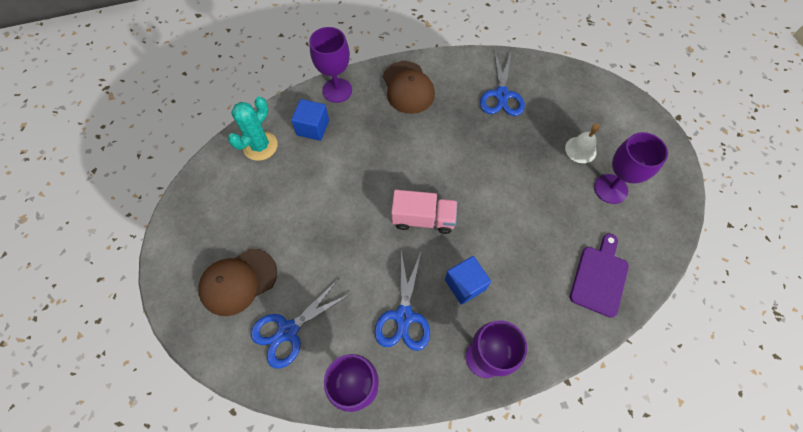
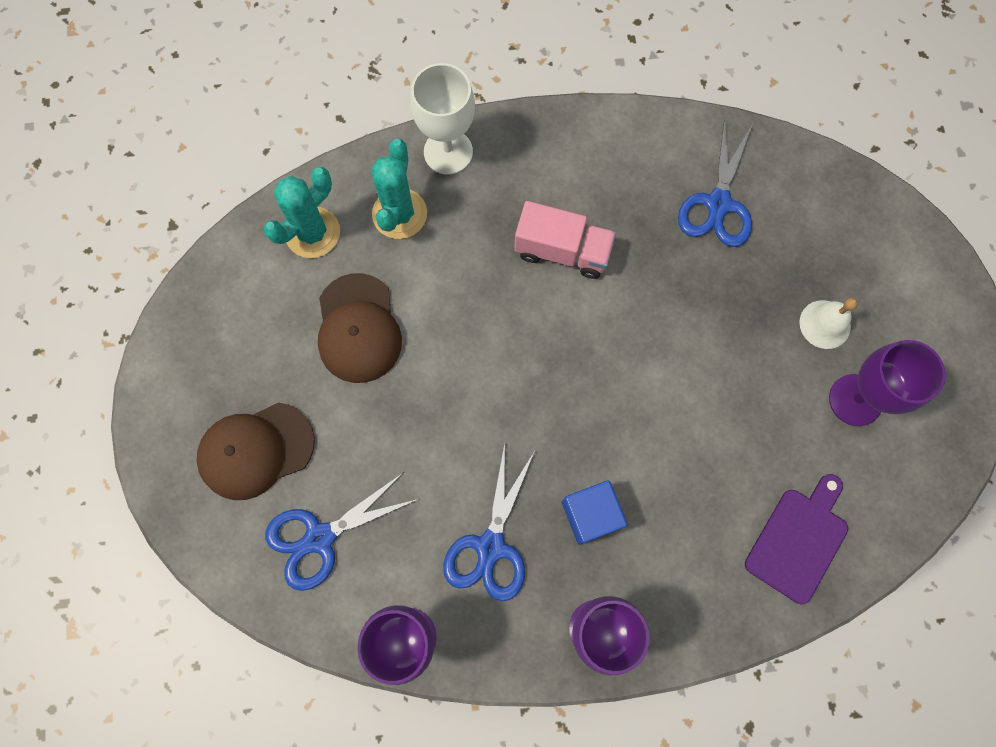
camera: 10 degrees right, 10 degrees up
blue cube [291,99,329,141] -> turquoise cactus [371,139,427,239]
purple goblet [309,27,352,103] -> white goblet [410,63,475,175]
brown cap [383,61,435,114] -> brown cap moved to [318,273,402,383]
pink truck [391,190,457,234] -> pink truck moved to [514,201,616,279]

